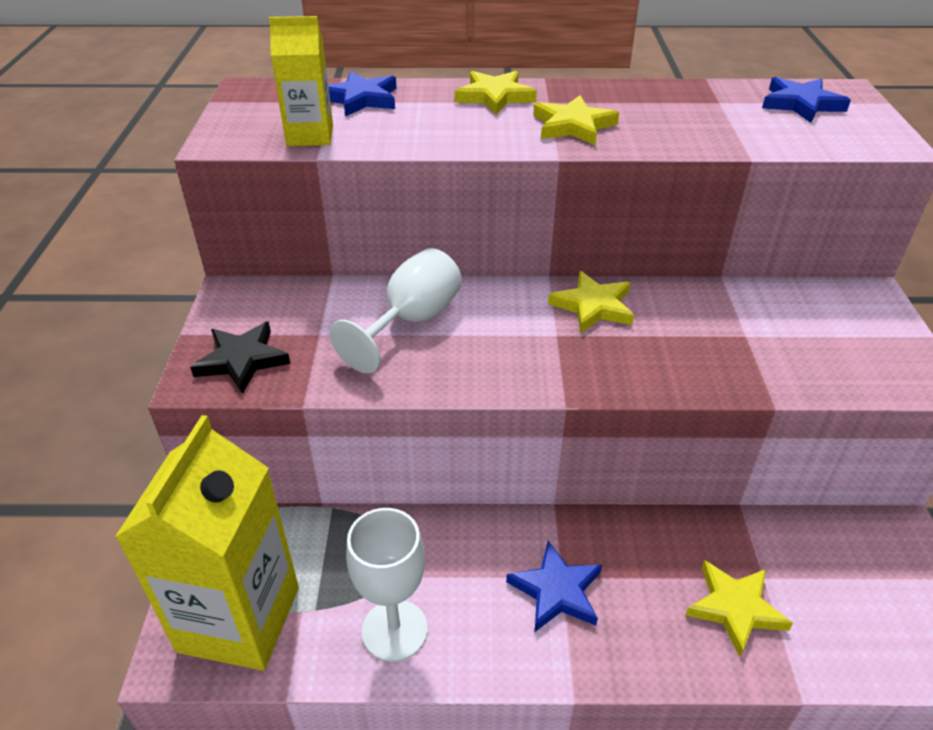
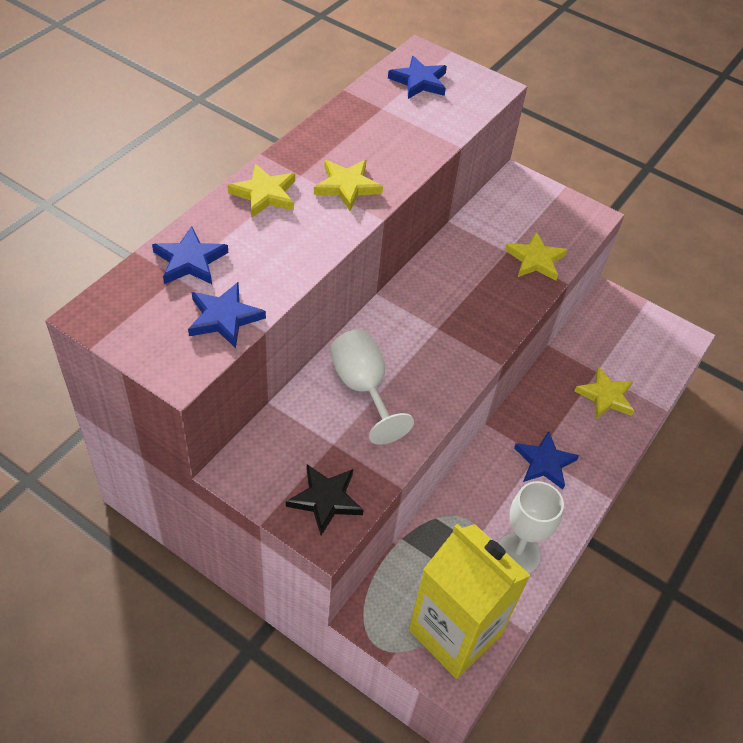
camera: 60 degrees left, 10 degrees up
yellow carton [269,16,333,146] -> blue star [188,282,266,348]
yellow star [548,271,634,333] -> yellow star moved to [505,232,567,281]

